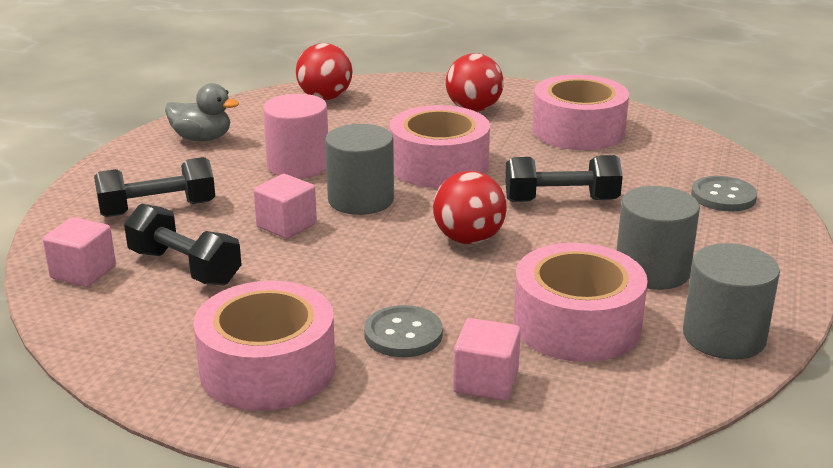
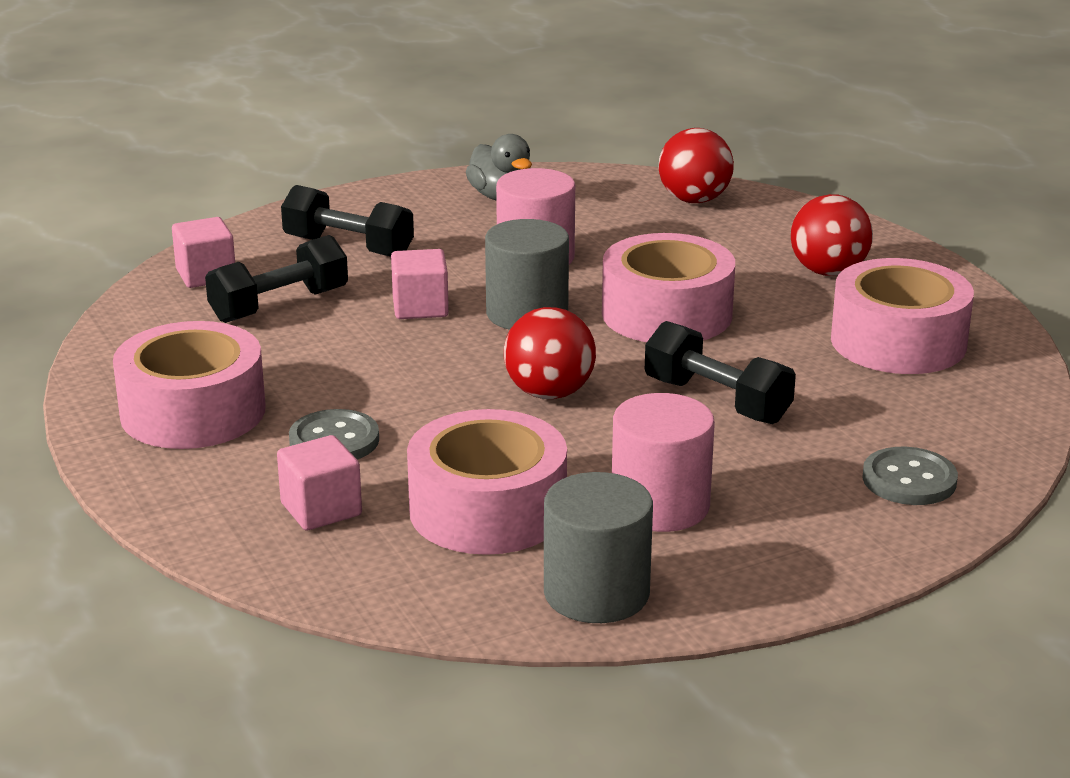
camera: 45 degrees right, 0 degrees up
black dumbbell [124,203,242,286] -> black dumbbell turned 60 degrees clockwise [205,235,348,323]
grey cylinder [617,186,700,290] -> pink cylinder [612,393,715,532]

